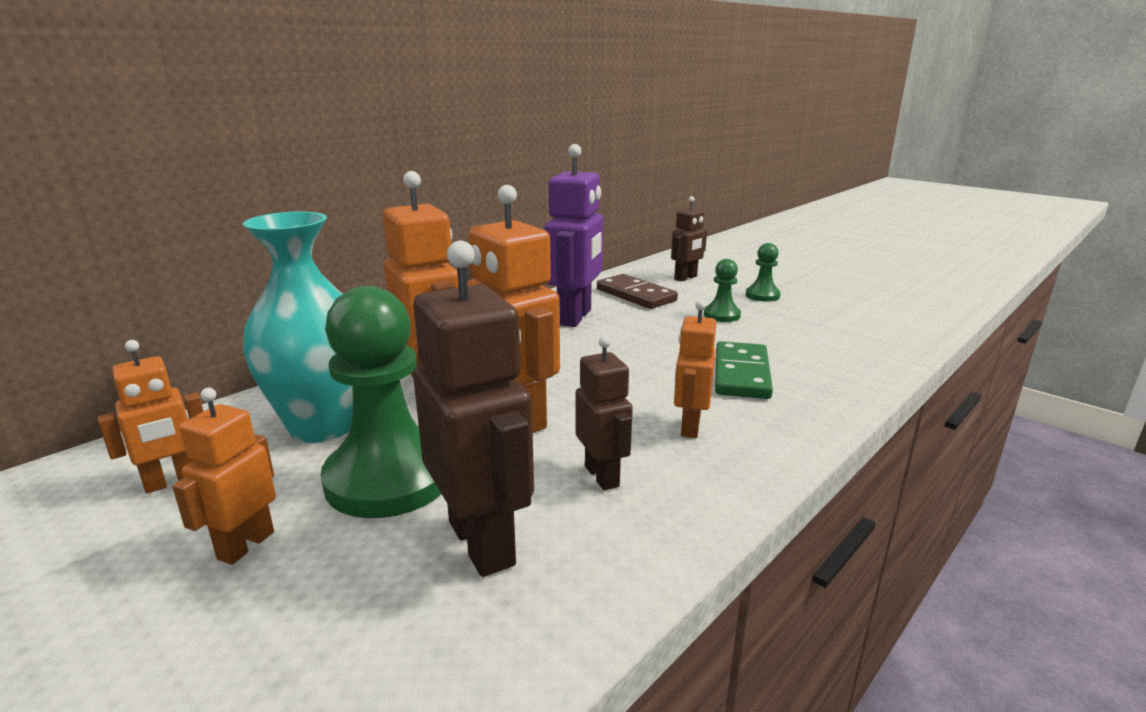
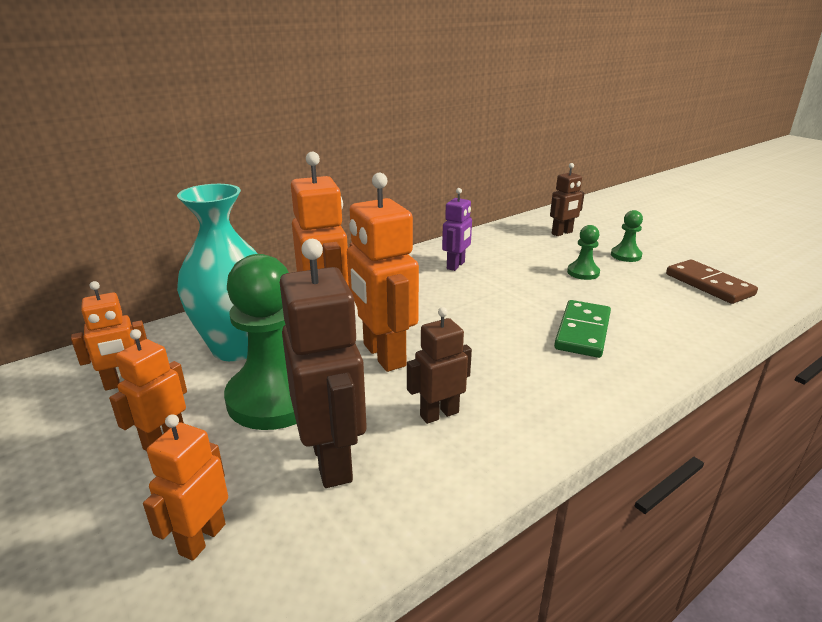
camera: 10 degrees right, 5 degrees up
purple robot [545,144,603,327] -> purple robot [442,188,472,271], size x0.57
brown robot [576,336,633,490] -> brown robot turned 105 degrees counterclockwise [407,307,472,424]
brown domino [597,274,678,309] -> brown domino moved to [666,259,758,304]
orange robot [674,300,716,438] -> orange robot moved to [143,414,228,561]

